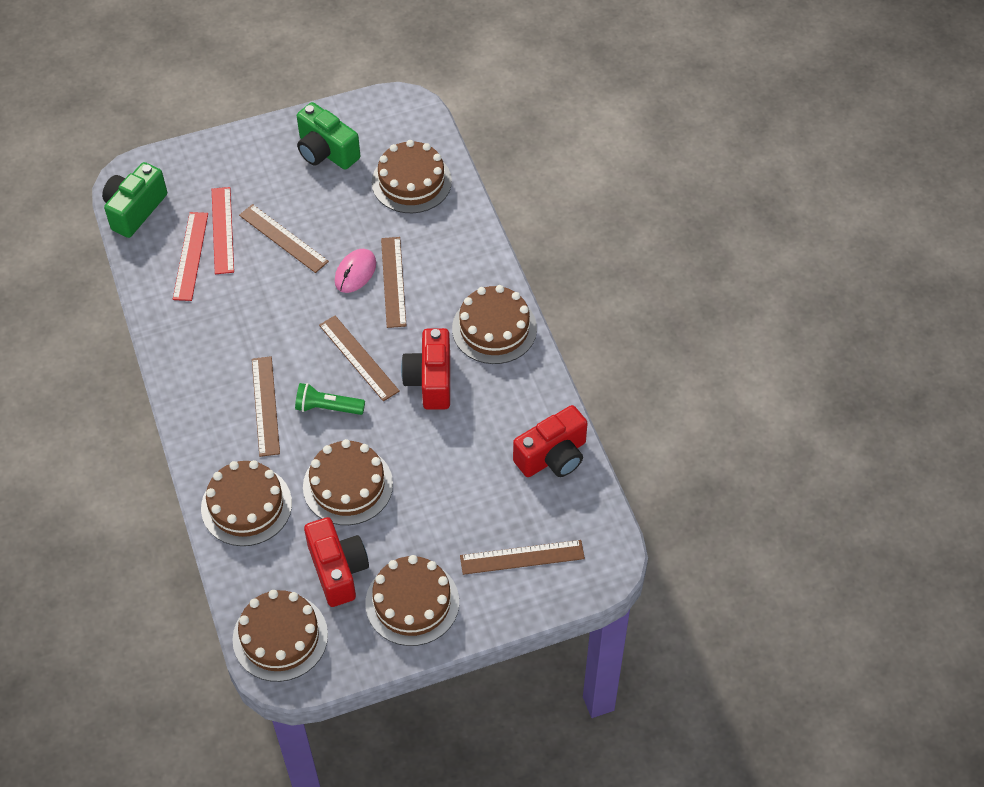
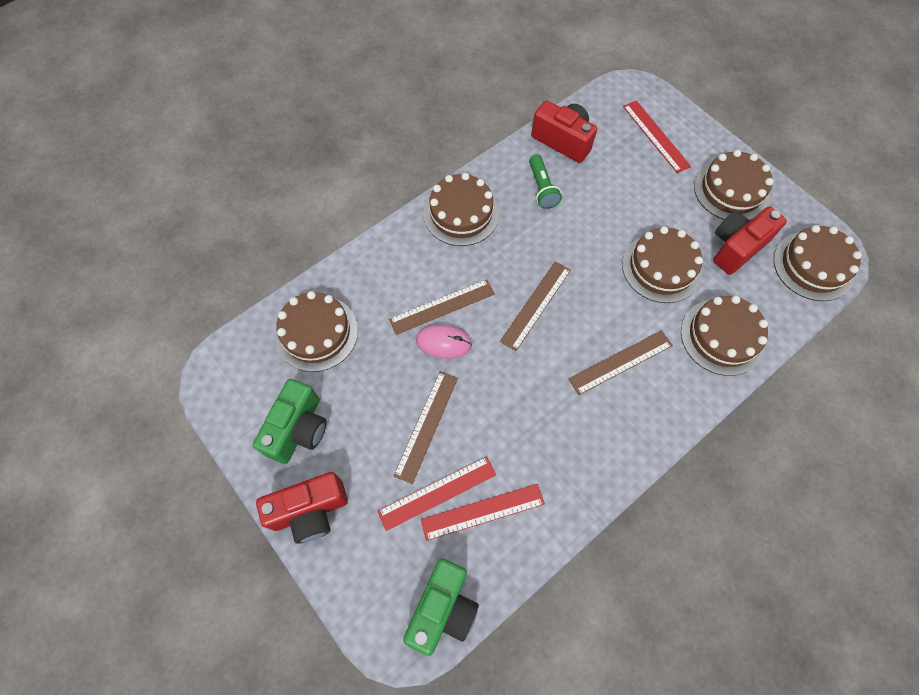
camera: 110 degrees left, 10 degrees up
green camera [102,162,167,238] -> green camera turned 75 degrees counterclockwise [403,558,479,656]
green flashlight [295,383,365,415] -> green flashlight moved to [529,154,562,209]
red camera [401,328,450,410] -> red camera moved to [256,472,348,544]
brown ruler [460,540,585,575] -> red ruler [623,100,691,173]

